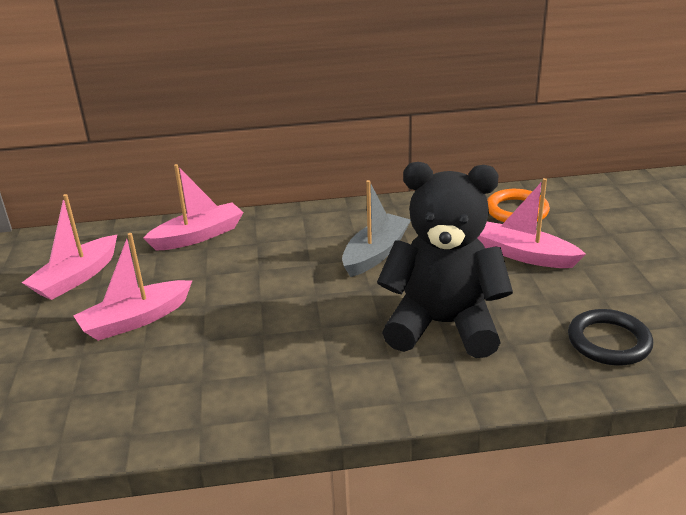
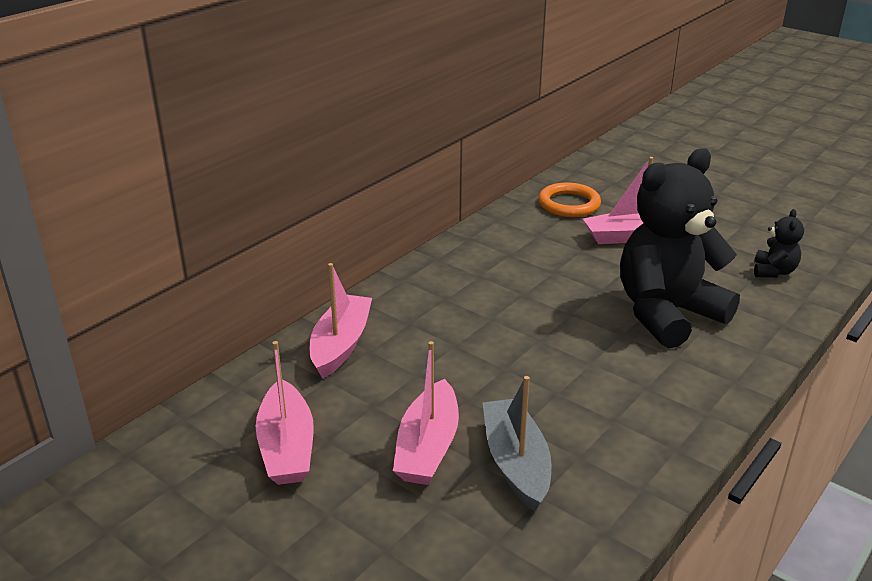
camera: 45 degrees left, 0 degrees up
grey boat [342,180,411,277] -> grey boat moved to [483,376,552,511]
black ring [568,309,653,366] -> black teddy bear [754,209,804,278]

